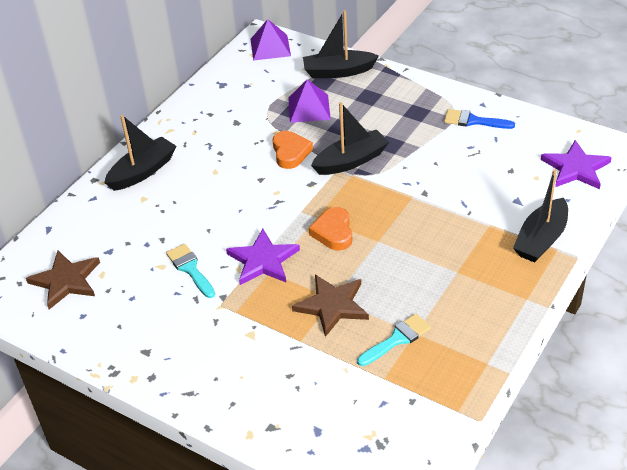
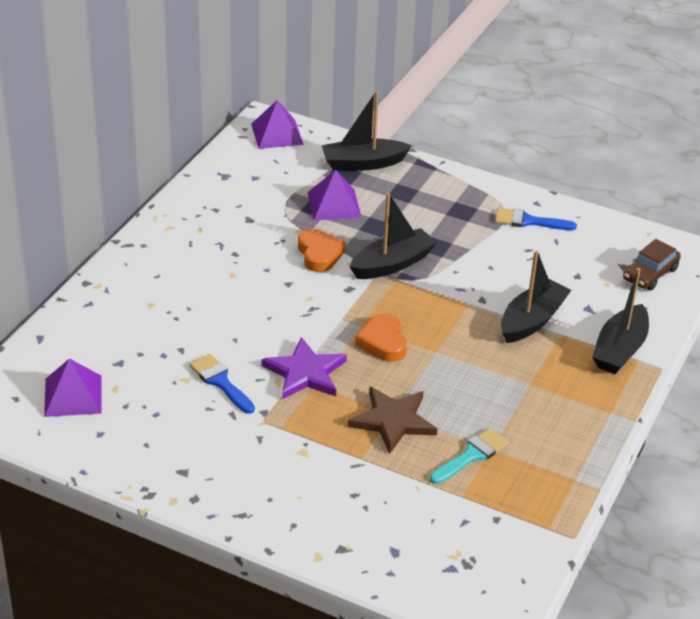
camera: 10 degrees left, 5 degrees down
brown star [26,251,100,309] -> purple pyramid [44,359,102,417]
black boat [104,115,177,191] -> black boat moved to [501,251,571,343]
turquoise brush [166,244,215,298] -> blue brush [189,354,255,414]
purple star [541,140,612,189] -> brown car [623,239,681,291]

